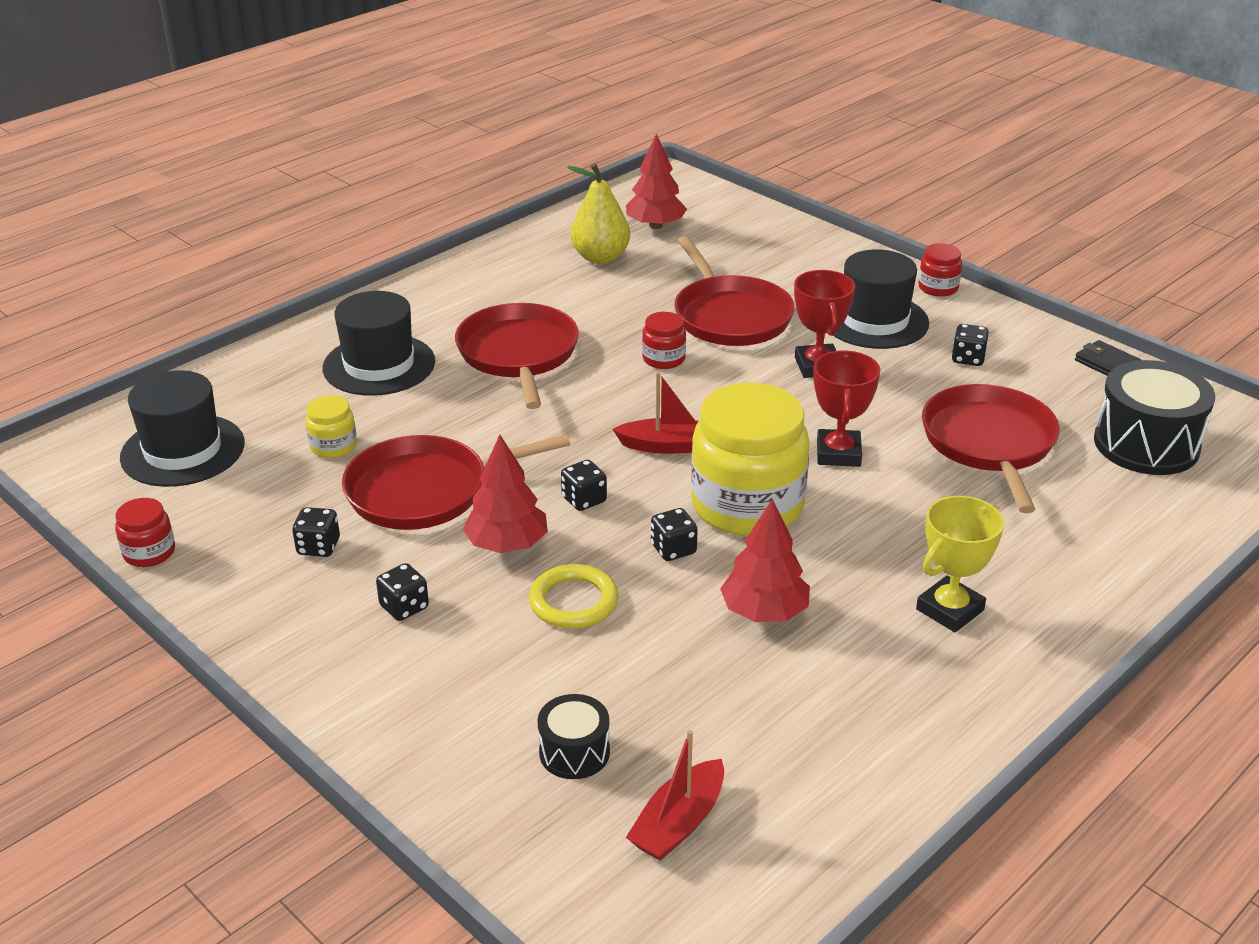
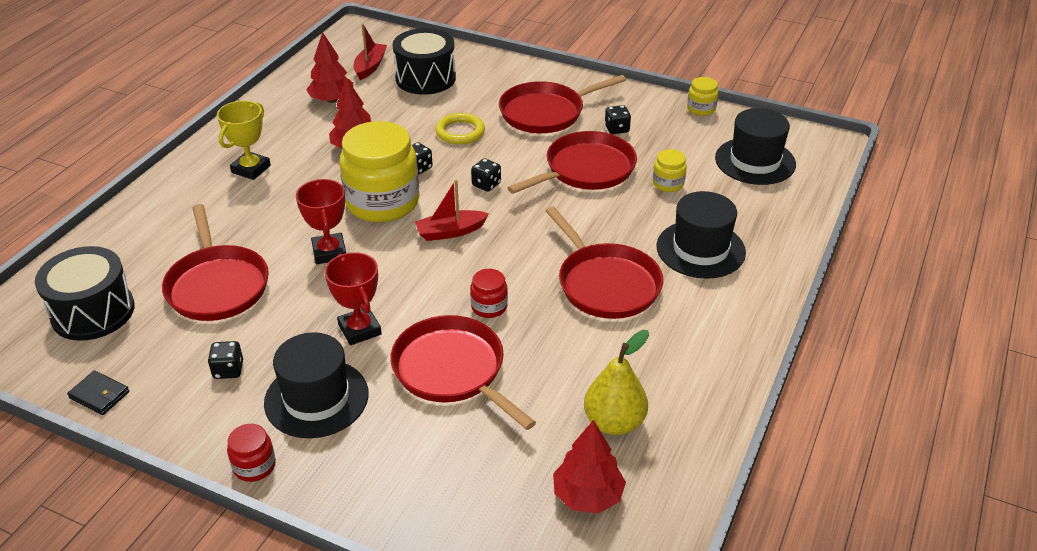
camera: 160 degrees right, 5 degrees up
red jar [115,498,175,567] -> yellow jar [687,77,719,116]
black dice [376,563,429,621] -> red pan [499,75,626,133]
red tree [463,435,548,553] -> red tree moved to [306,32,353,103]
black drum [538,694,610,779] -> black drum [393,28,456,95], size x1.86

